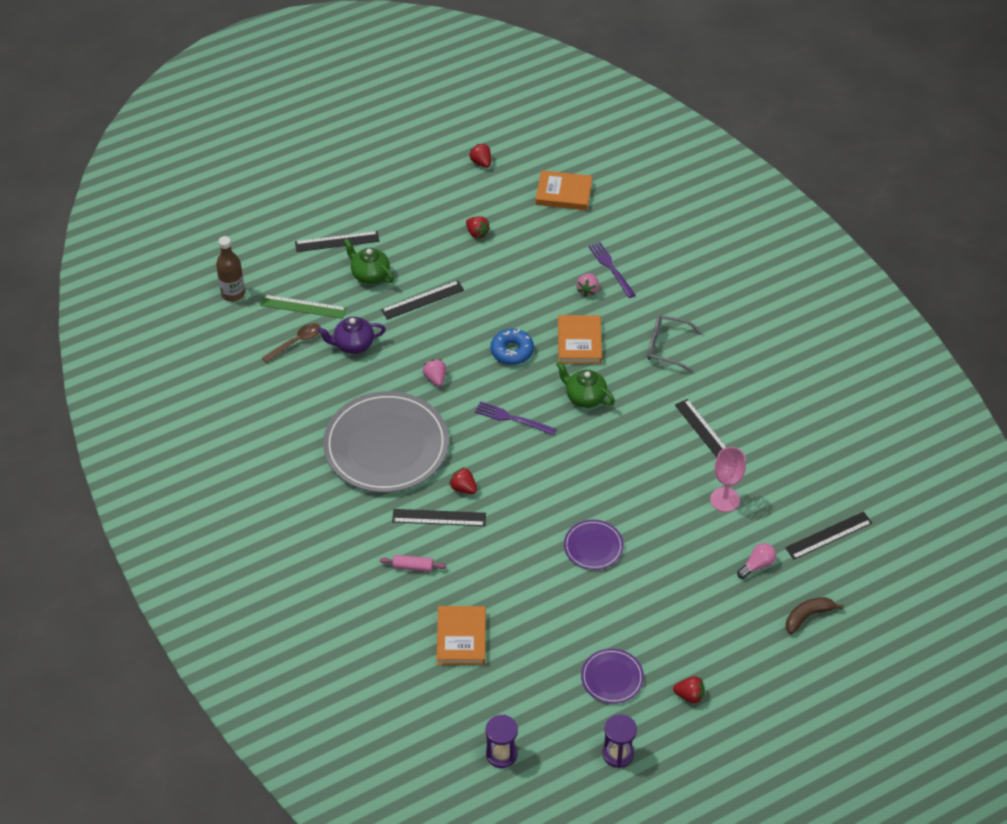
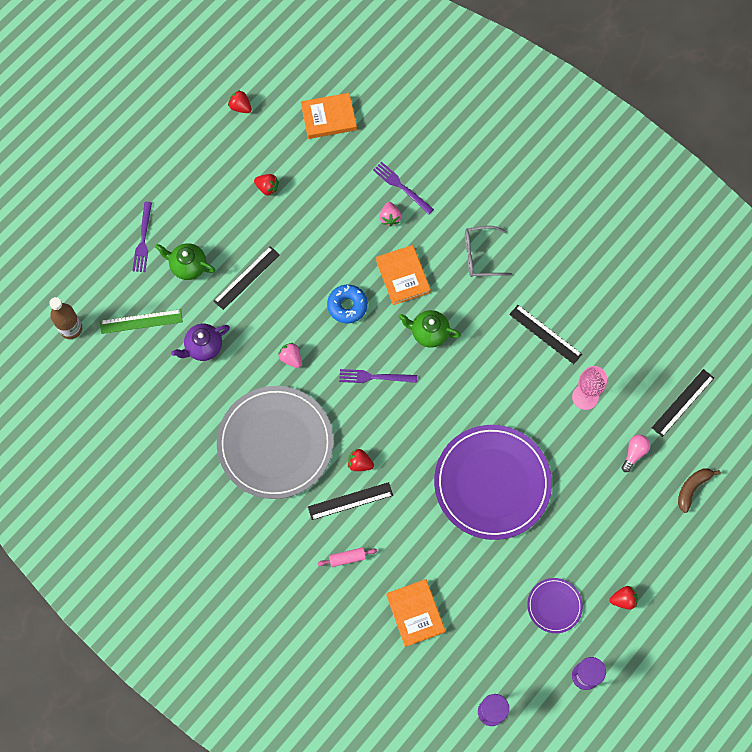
camera: 20 degrees left, 20 degrees up
brown spoon [262,323,321,363] -> none
black ruler [295,231,379,252] -> purple fork [132,202,152,272]
purple plate [564,520,624,570] -> purple plate [434,425,552,540], size x2.18

